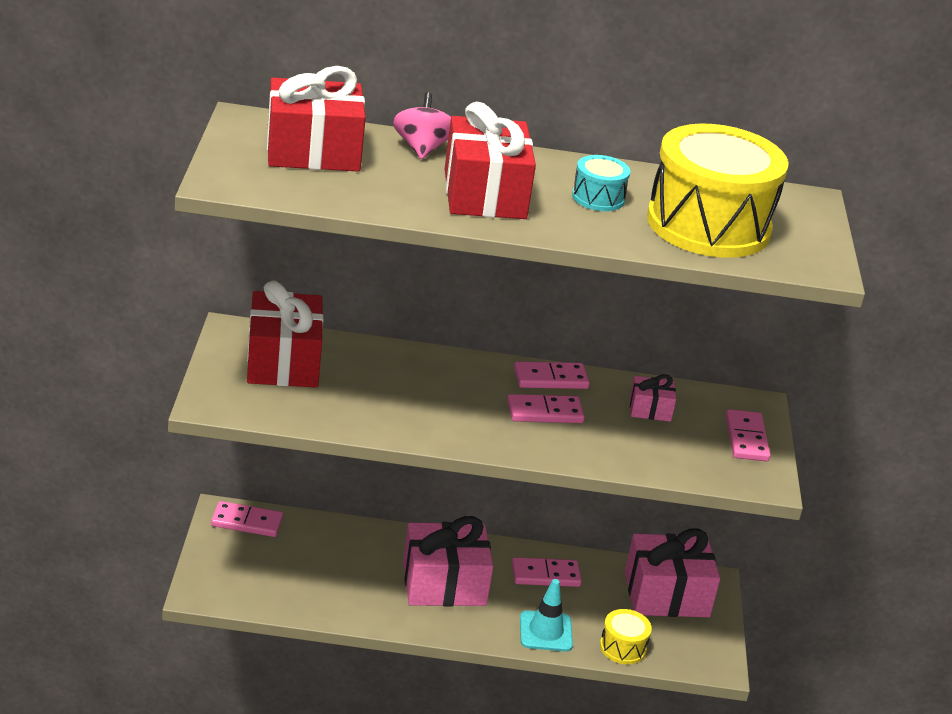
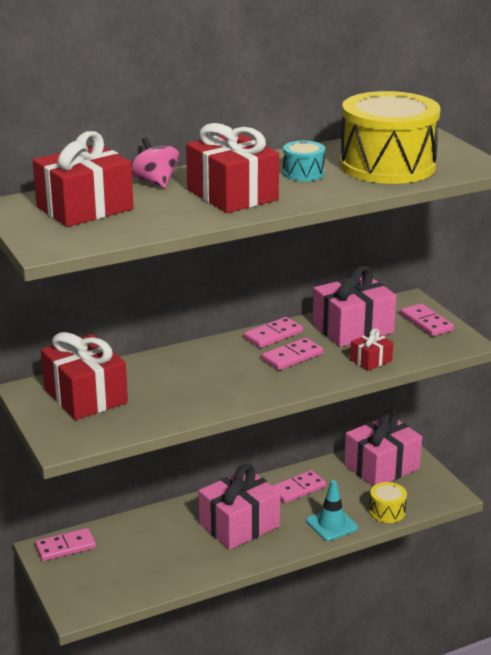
camera: 25 degrees left, 5 degrees down
pink gift [630,374,676,422] -> pink gift [313,266,396,347], size x2.04
none -> red gift [350,328,393,371]

